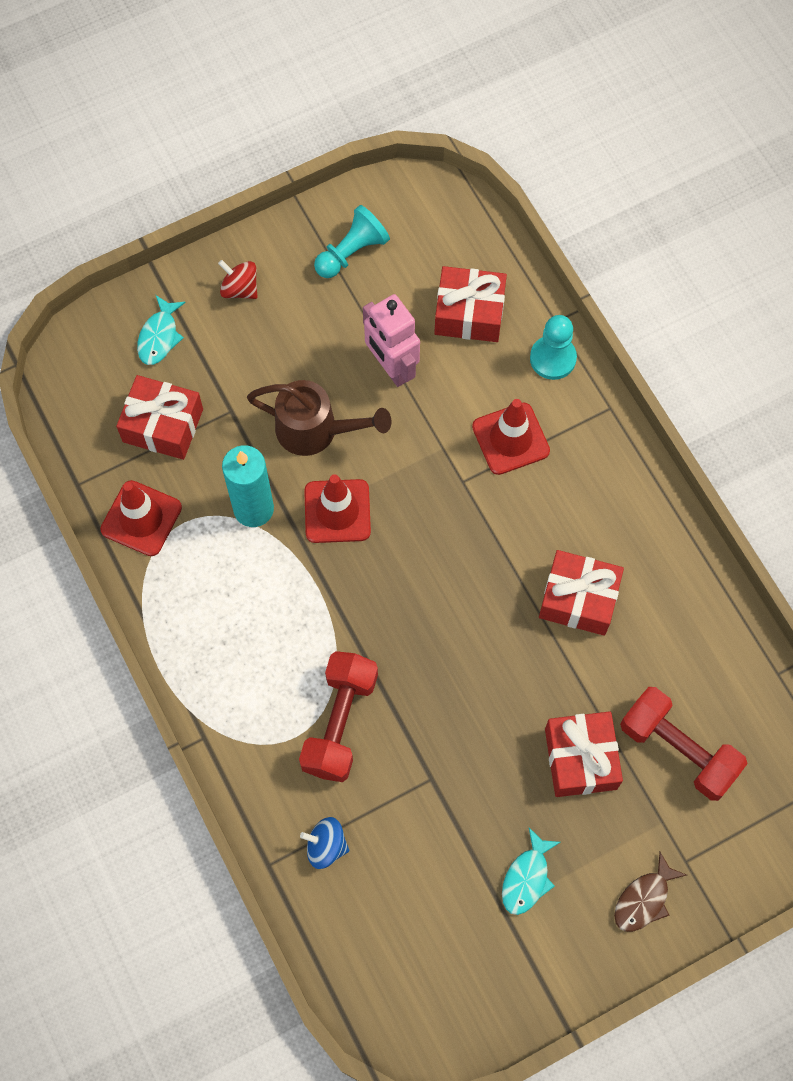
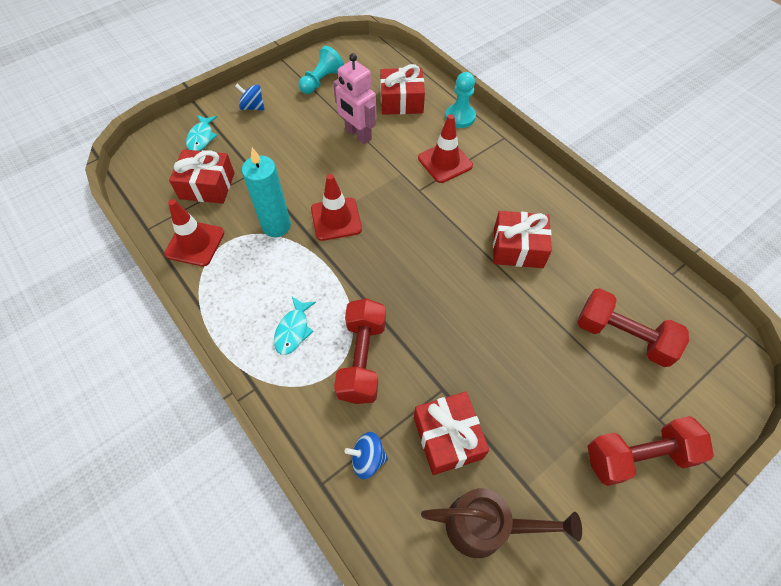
camera: 10 degrees left, 10 degrees down
red spinning top [218,260,258,299] -> blue spinning top [235,84,265,110]
brown watering can [247,380,391,456] -> brown watering can moved to [421,488,582,558]
turquoise fish [502,828,561,915] -> turquoise fish moved to [274,297,316,355]
red gift [545,711,623,797] -> red gift moved to [414,392,489,475]
brown fish [614,852,687,932] -> red dumbbell [588,416,714,486]

